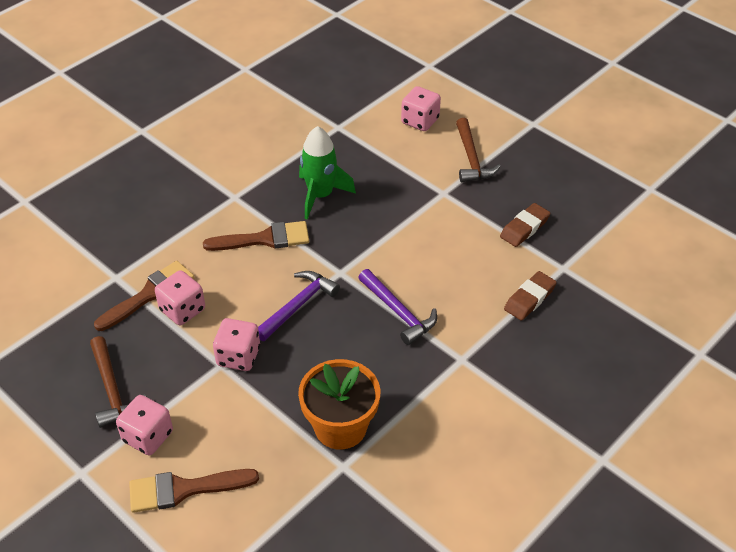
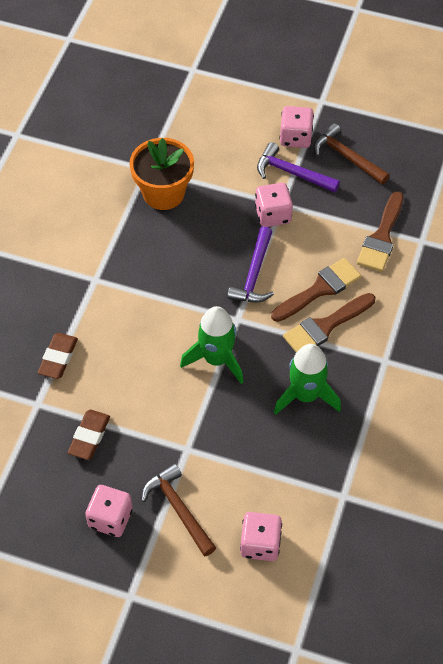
camera: 155 degrees right, 10 degrees up
brown brush [129,469,259,513] -> brown brush moved to [271,258,361,322]
pink dice [155,270,205,325] -> pink dice moved to [85,485,133,537]
purple hammer [358,269,437,345] -> purple hammer moved to [257,142,340,193]
none -> green rocket [180,306,243,384]

